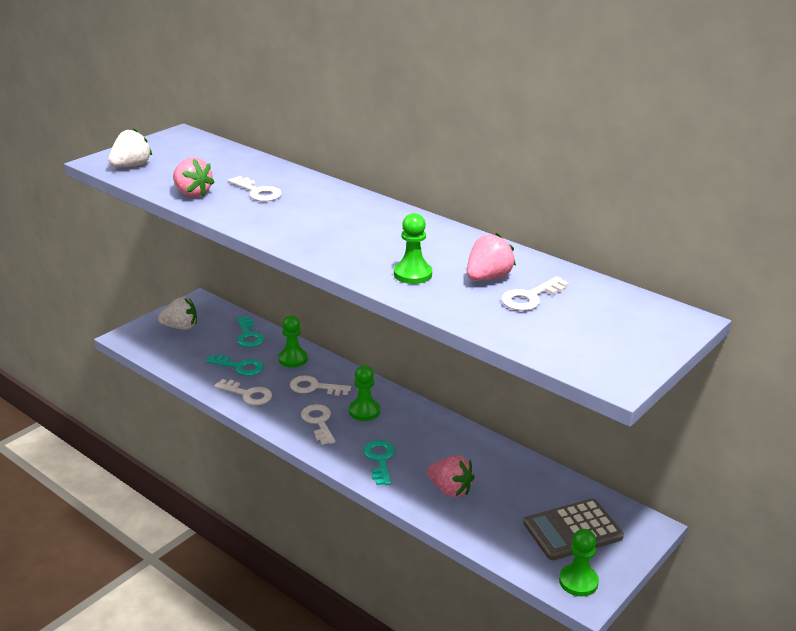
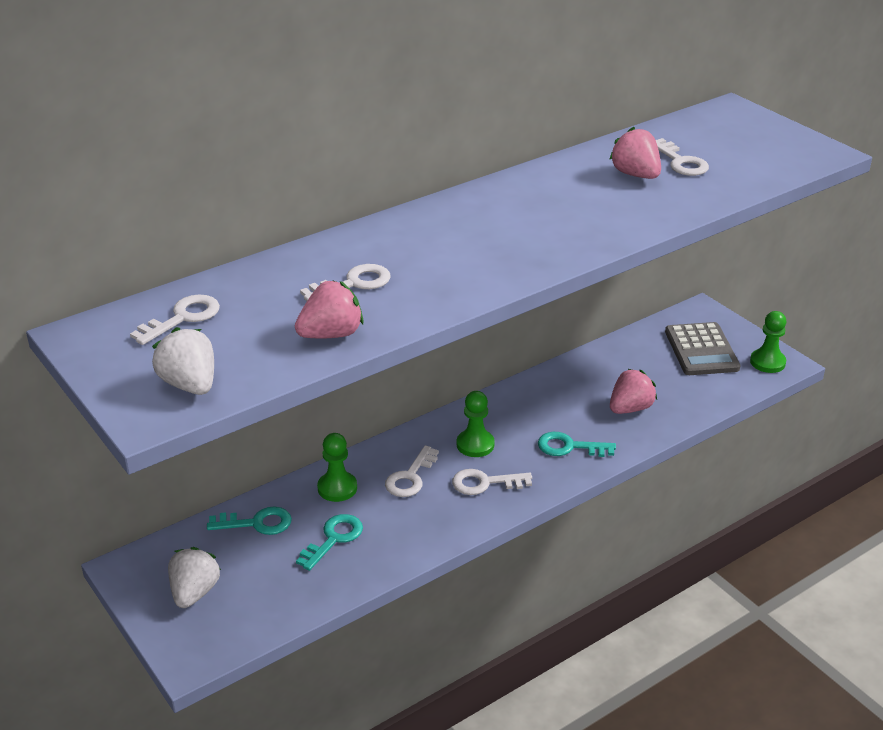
camera: 75 degrees left, 5 degrees up
white key [215,379,272,405] -> white key moved to [130,295,220,345]
green pawn [394,213,432,284] -> none

